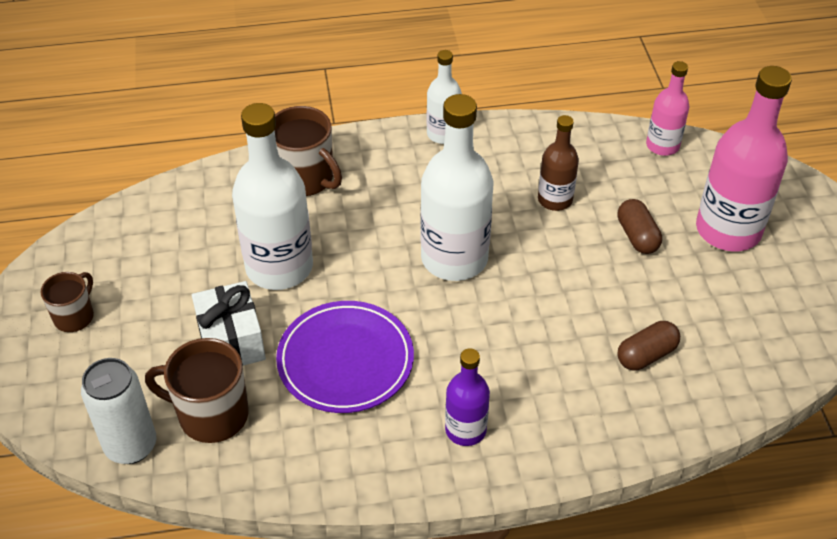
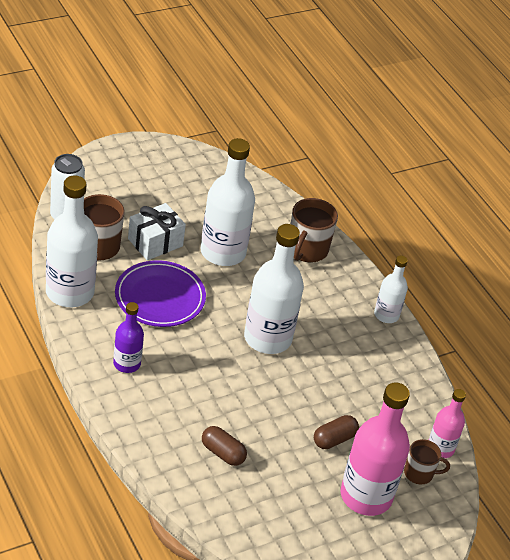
camera: 65 degrees right, 5 degrees down
brown mug [40,272,94,332] -> brown mug moved to [404,439,450,484]
brown bottle [538,115,579,211] -> none
none -> white bottle [46,176,98,307]

